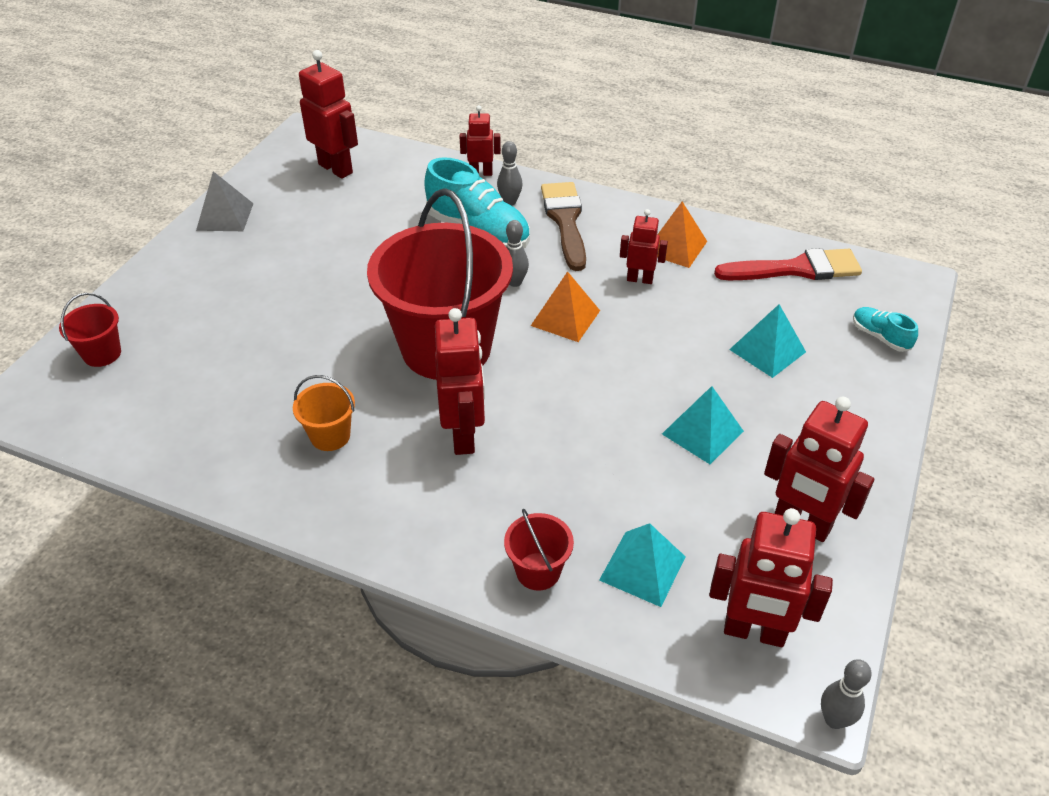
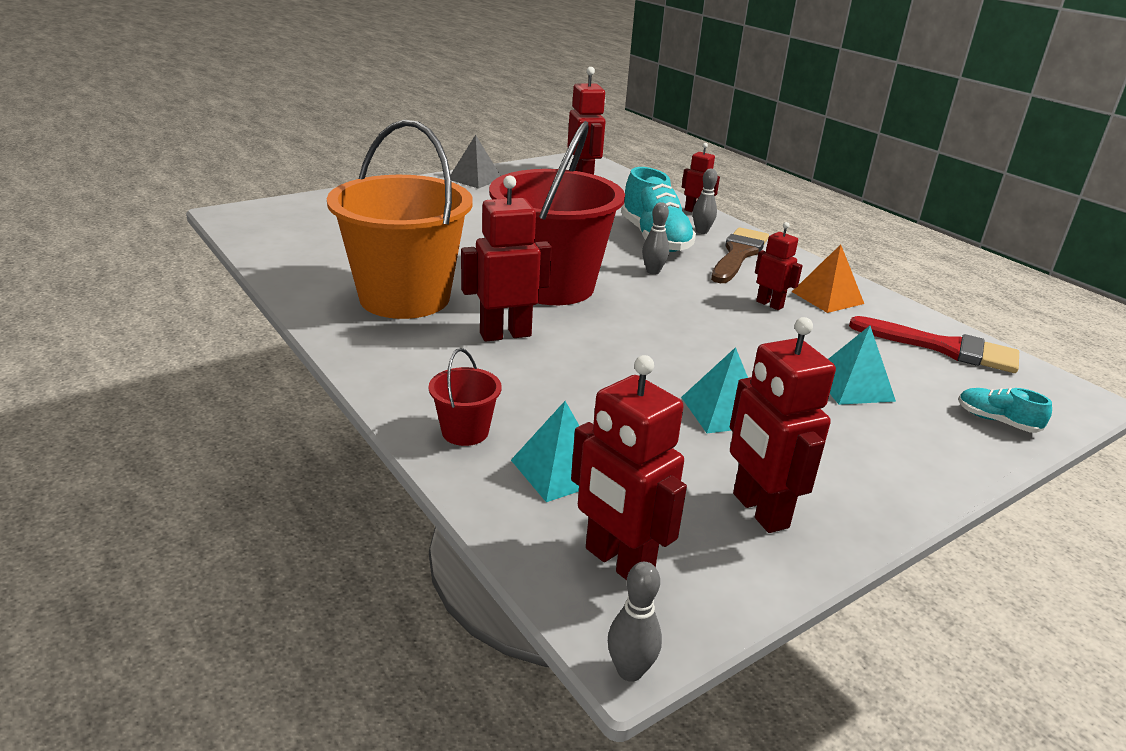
camera: 30 degrees right, 15 degrees down
red bucket [59,293,121,367] -> none
orange bucket [293,375,355,451] -> orange bucket [327,120,473,319], size x2.46
red robot [435,308,485,455] -> red robot turned 135 degrees counterclockwise [461,175,552,341]
orange pyramid [531,271,600,342] -> none
turquoise shoe [853,307,918,352] -> turquoise shoe turned 45 degrees counterclockwise [958,388,1052,433]

